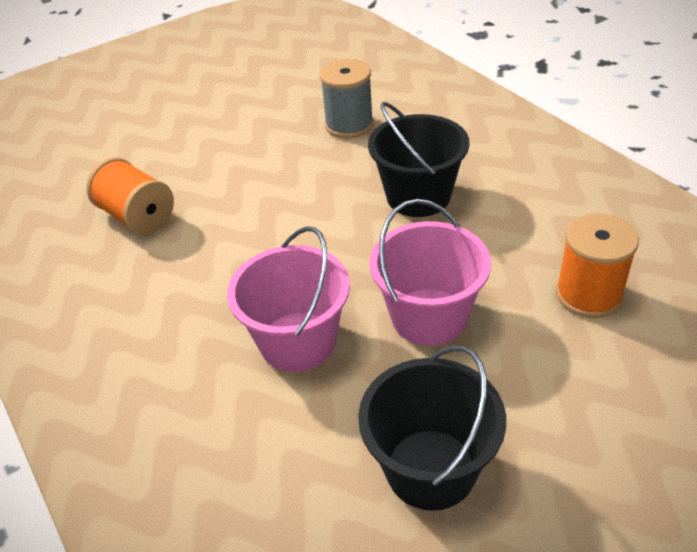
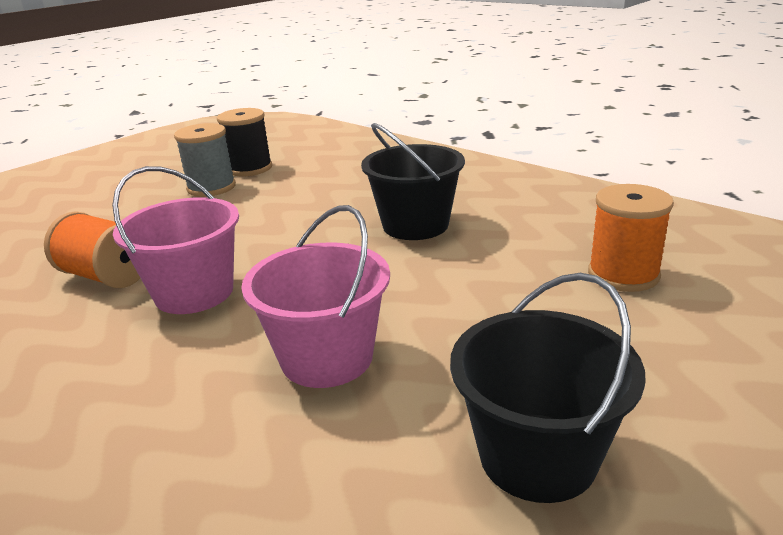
camera: 15 degrees left, 15 degrees down
grey spool [320,59,374,139] -> grey spool moved to [174,123,236,197]
pink bucket [369,199,491,346] -> pink bucket moved to [112,166,239,314]
none -> black spool [217,108,272,176]

